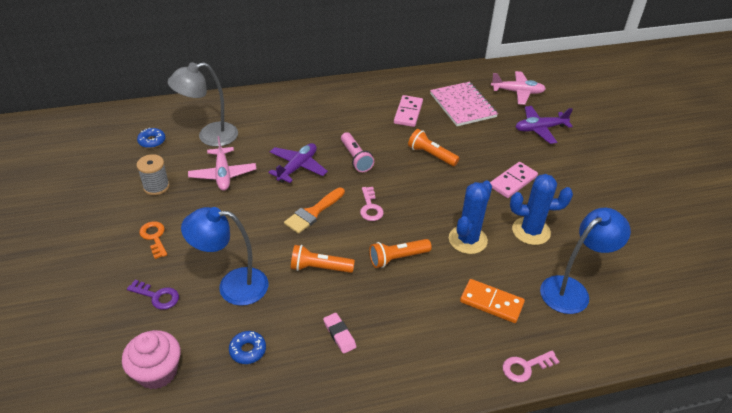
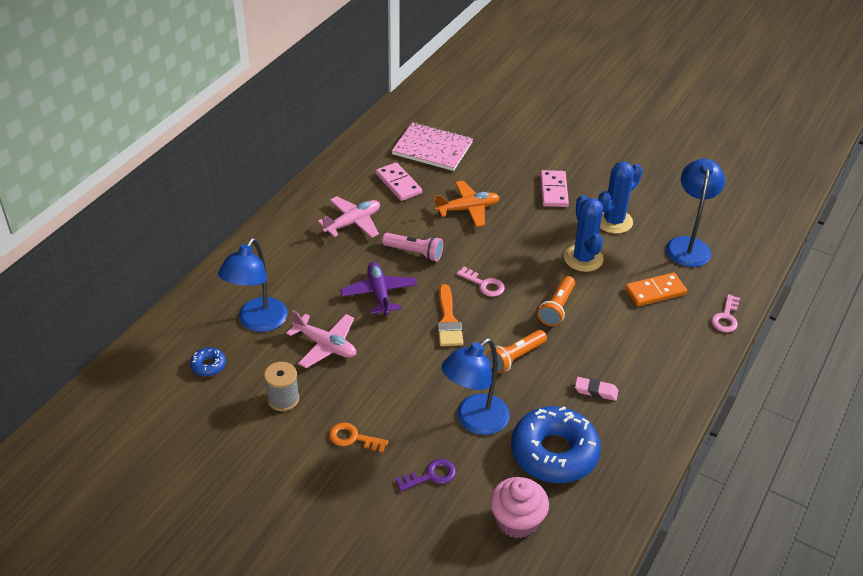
camera: 45 degrees left, 0 degrees up
grey lamp [167,62,238,147] -> blue lamp [218,238,288,332]
blue donut [229,331,266,364] -> blue donut [511,406,601,483], size x2.35
orange flashlight [408,129,459,166] -> orange plane [434,181,500,227]
pink plane [491,71,546,105] -> pink plane moved to [318,196,380,238]
purple plane [516,106,573,144] -> none

